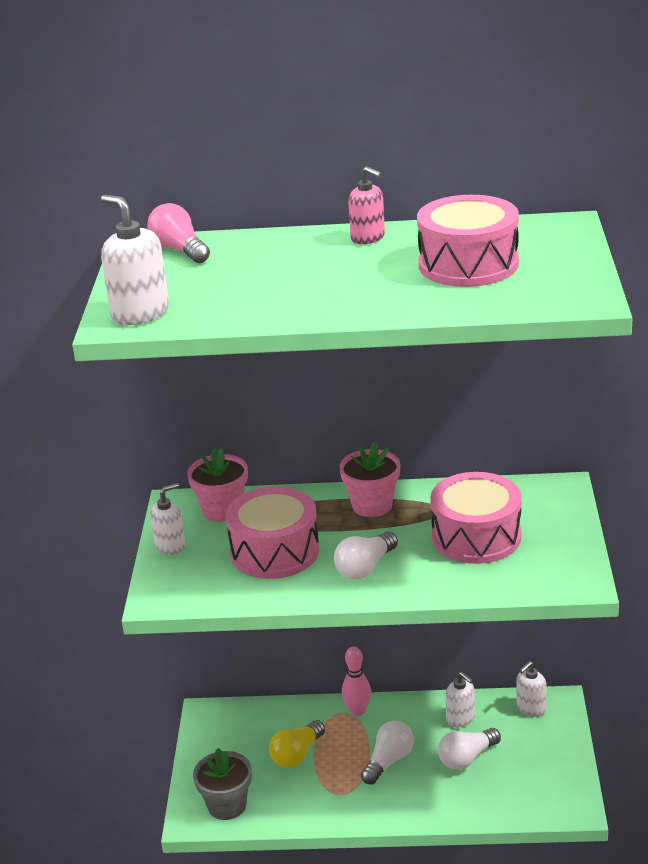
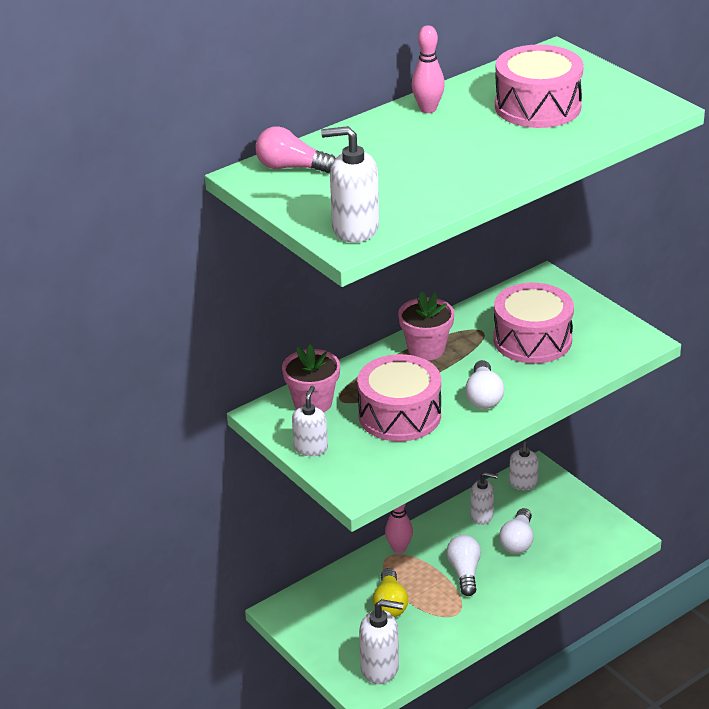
camera: 40 degrees left, 5 degrees up
grey flower pot [193,748,252,820] -> white soap dispenser [359,599,403,684]
pink soap dispenser [348,166,385,244] -> pink bowling pin [412,25,445,113]

